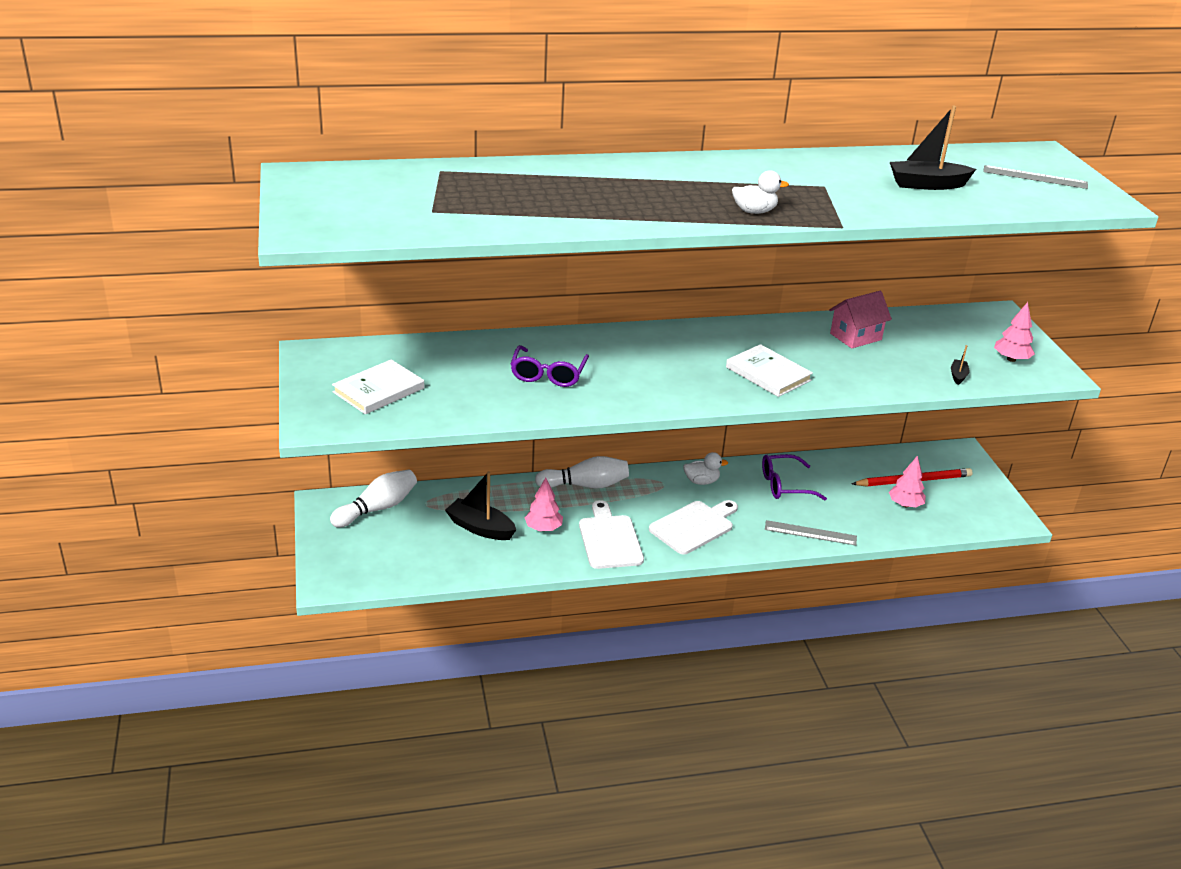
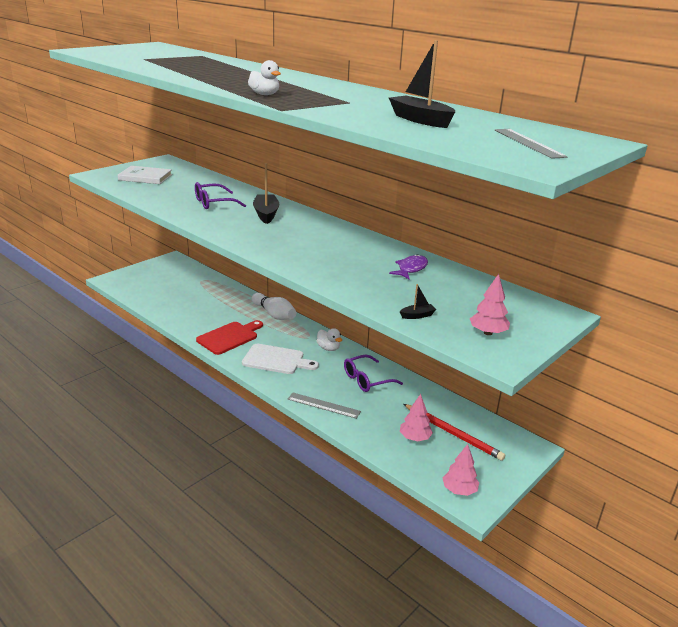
camera: 55 degrees right, 5 degrees down
white bowling pin [330,470,417,528] -> none
black boat [445,471,516,540] -> black boat moved to [253,163,280,224]
pink tree [525,478,563,531] -> pink tree moved to [442,444,479,496]
white cutting board [579,500,644,569] -> red cutting board [196,320,263,355]
white book [726,344,813,397] -> none
purple glasses [762,454,827,500] -> purple glasses turned 75 degrees counterclockwise [344,355,403,392]
grey ruler [765,520,857,546] -> grey ruler turned 45 degrees counterclockwise [287,392,361,419]
pink house [829,291,892,348] -> purple fish [389,254,428,279]

